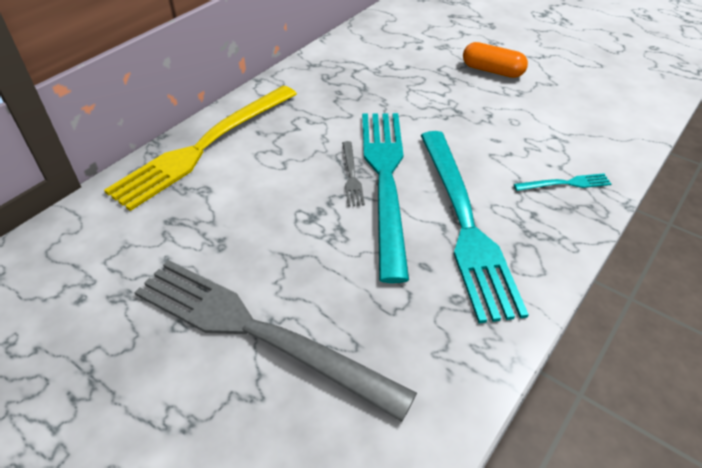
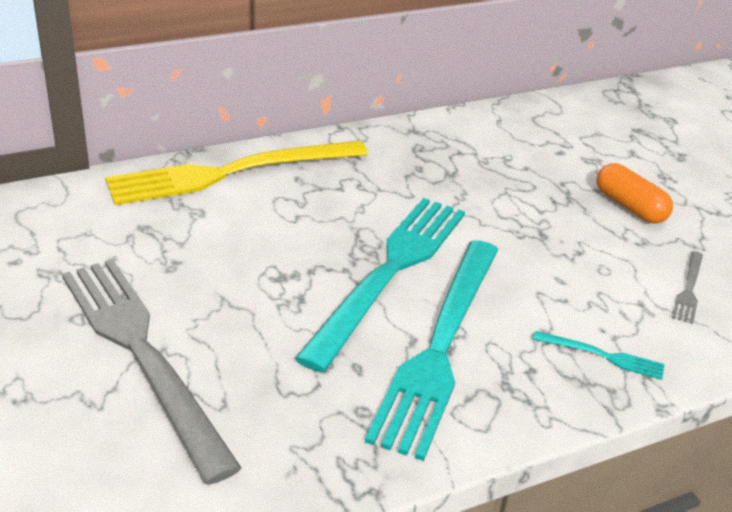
camera: 25 degrees right, 10 degrees down
grey fork [342,141,365,207] -> grey fork moved to [672,251,703,324]

